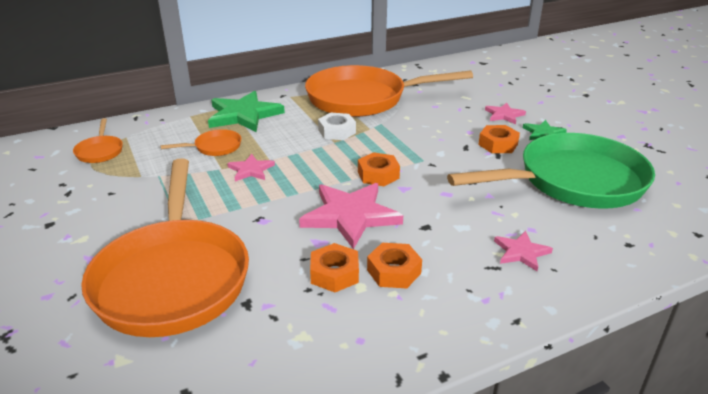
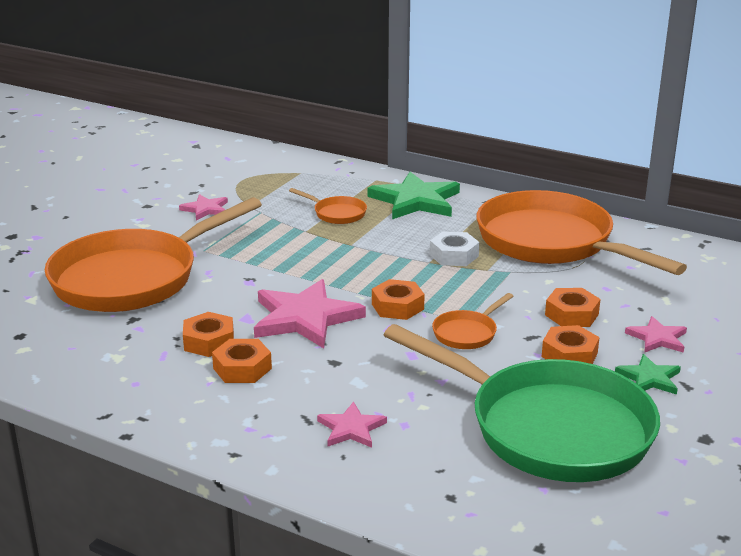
camera: 55 degrees right, 5 degrees down
orange pan [73,118,123,163] -> orange pan moved to [432,293,513,349]
pink star [227,154,275,181] -> pink star moved to [179,194,228,220]
none -> orange nut [545,288,601,327]

